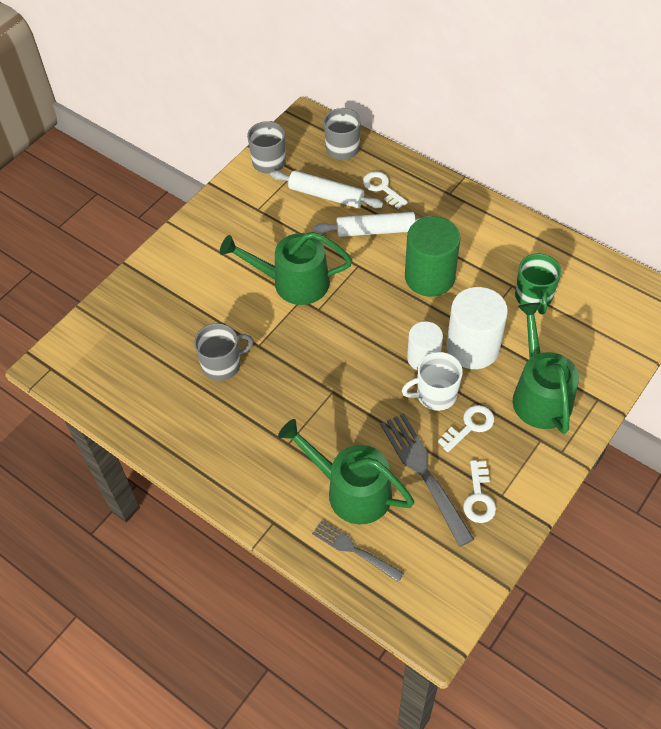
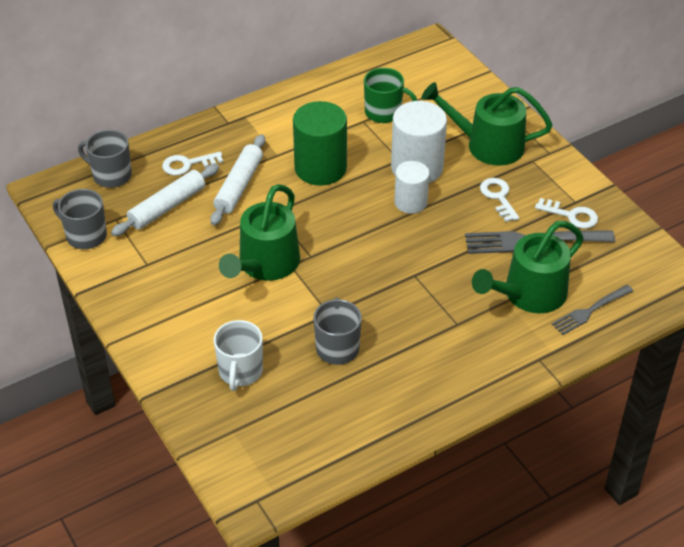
camera: 70 degrees left, 10 degrees down
white mug [402,352,463,411] -> white mug moved to [213,320,263,391]

